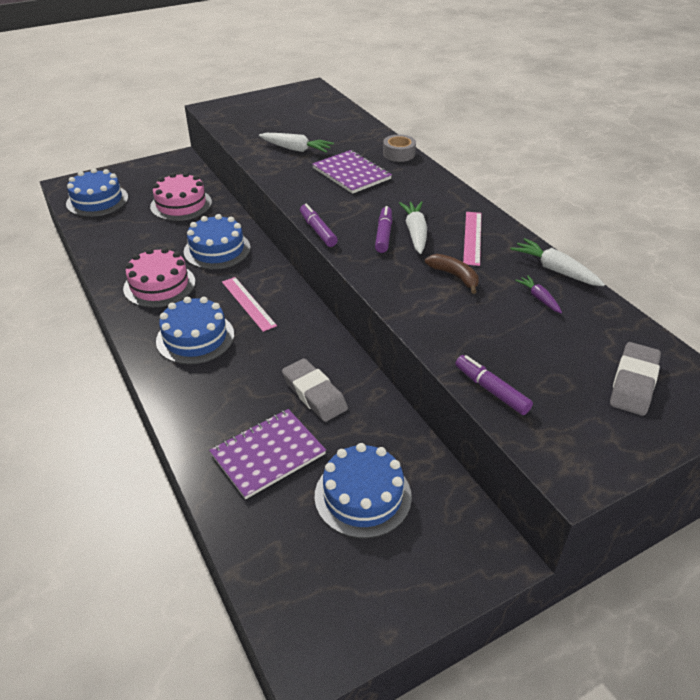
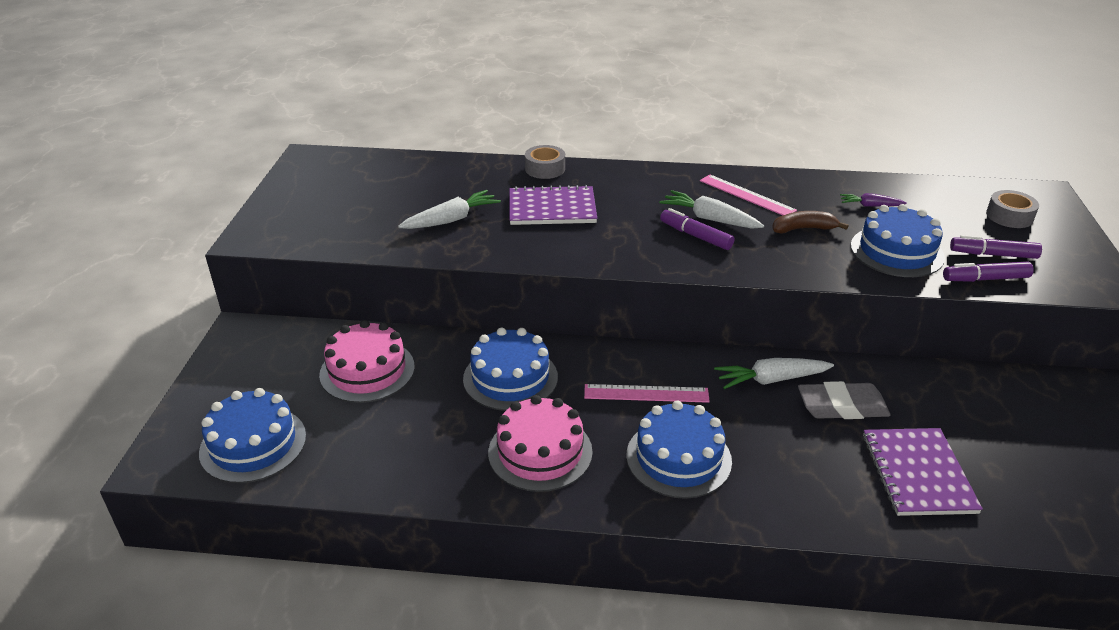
camera: 55 degrees left, 5 degrees down
purple marker [300,204,338,247] -> purple marker moved to [950,235,1042,259]
blue cake [315,443,412,538] -> blue cake moved to [851,204,945,277]
white carrot [510,238,605,286] -> white carrot moved to [714,358,834,389]
grey eraser [610,342,661,416] -> grey tape [986,190,1039,228]

